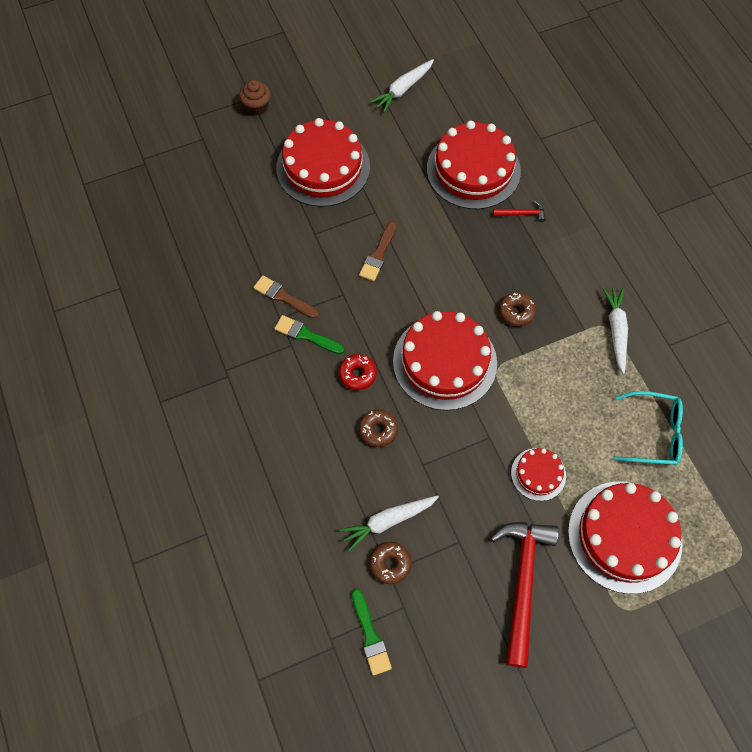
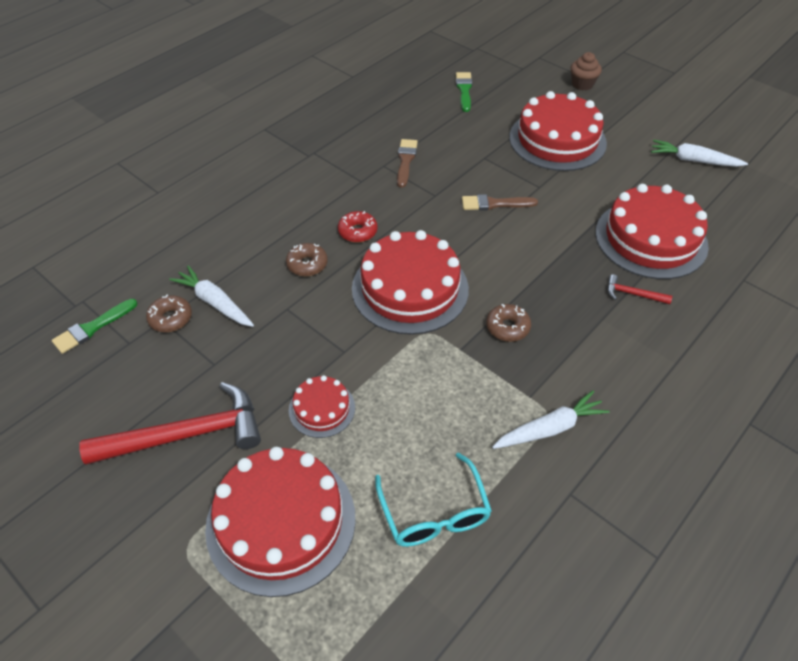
camera: 65 degrees right, 15 degrees down
green brush [274,315,345,354] -> green brush moved to [456,72,472,112]
red hammer [493,200,546,222] -> red hammer turned 135 degrees clockwise [607,274,672,304]

